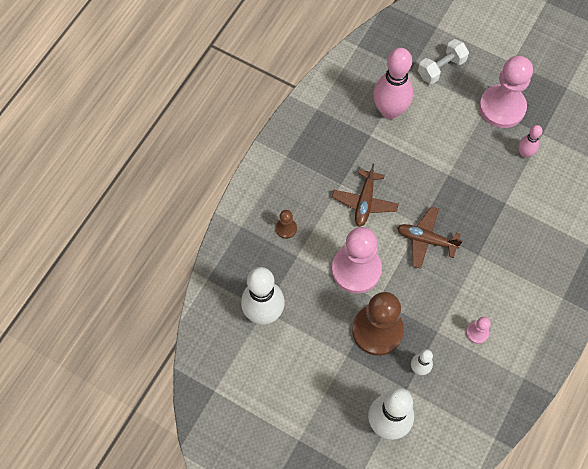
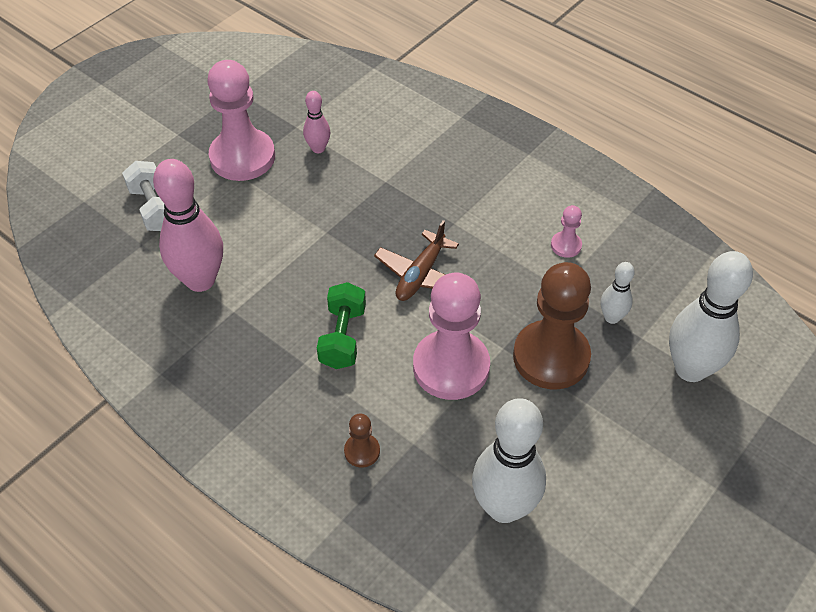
camera: 80 degrees left, 15 degrees down
brown plane [332,164,399,227] -> green dumbbell [317,282,366,369]

